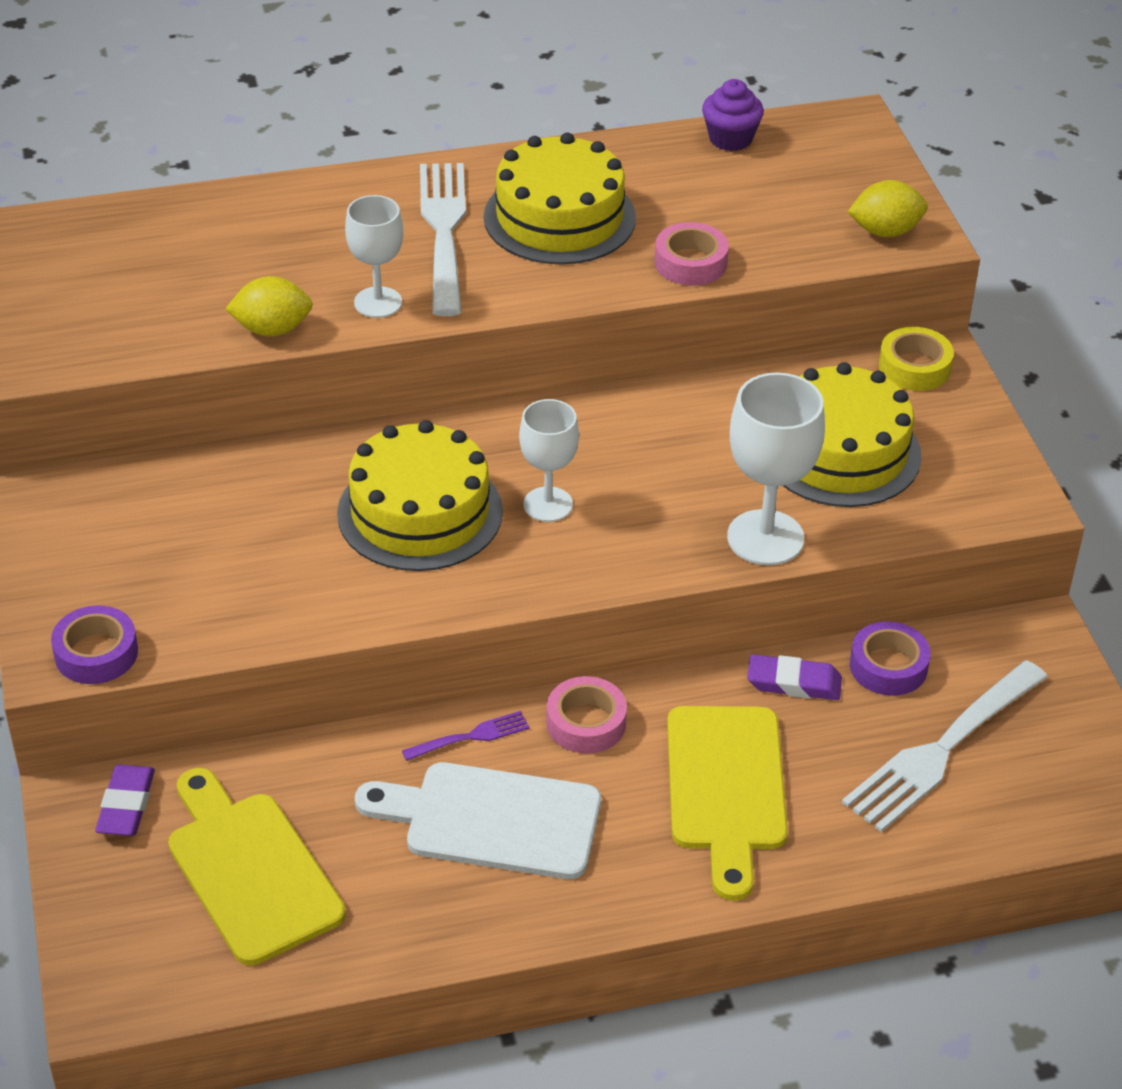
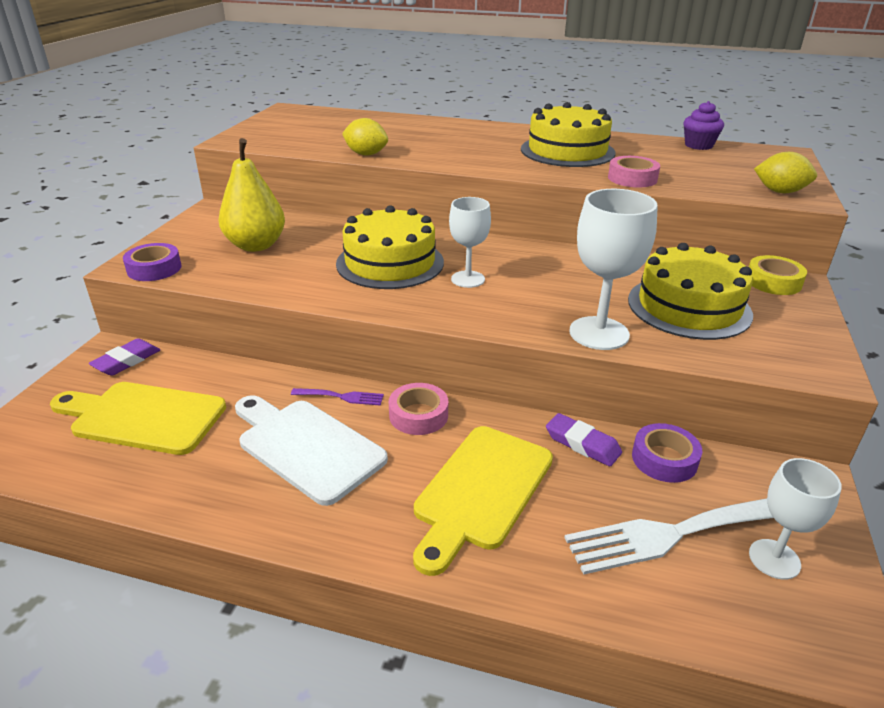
camera: 30 degrees right, 10 degrees down
yellow cutting board [168,768,346,966] -> yellow cutting board turned 75 degrees counterclockwise [50,382,226,455]
white goblet [345,195,403,318] -> white goblet moved to [749,458,842,580]
white fork [420,163,466,316] -> none
none -> yellow pear [219,138,285,252]

